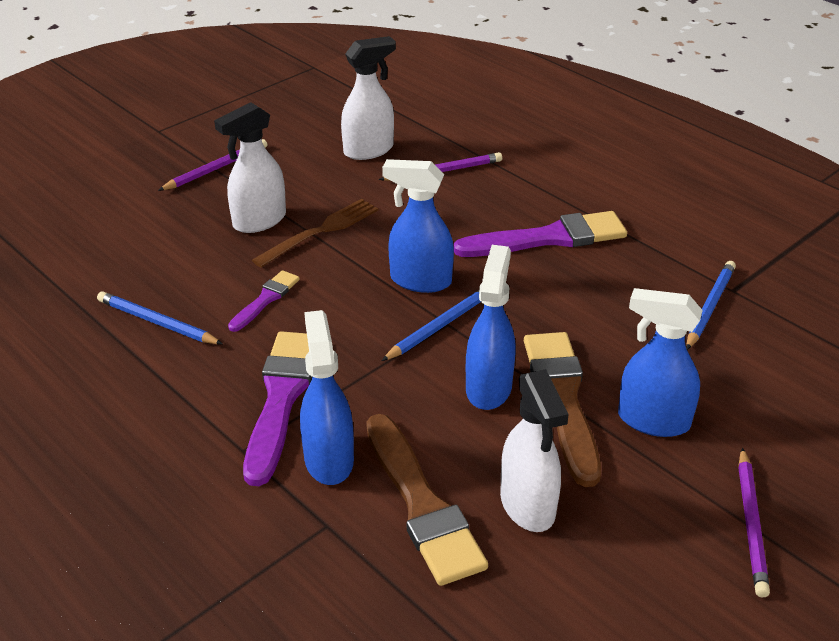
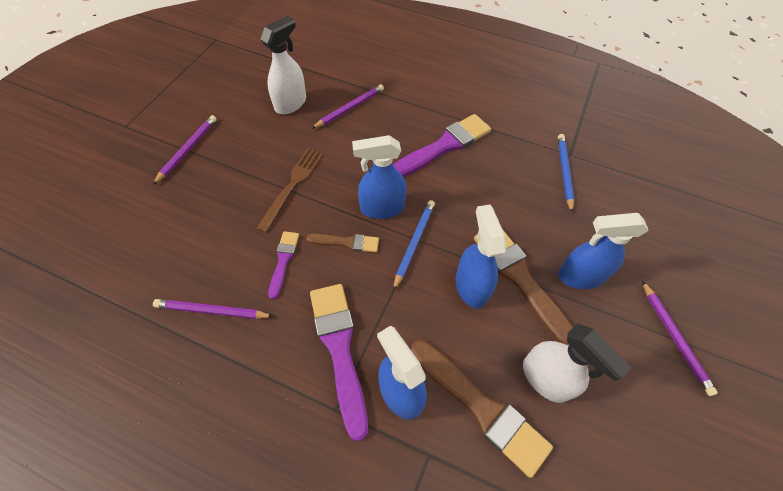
camera: 25 degrees left, 20 degrees up
blue pencil [97,291,223,344] -> purple pencil [153,299,274,319]
white spray bottle [214,102,286,233] -> none
none -> brown brush [306,234,379,252]

